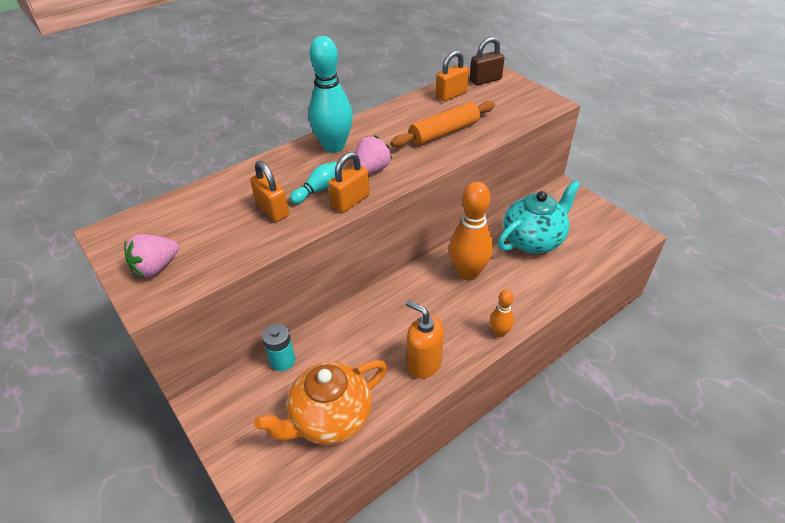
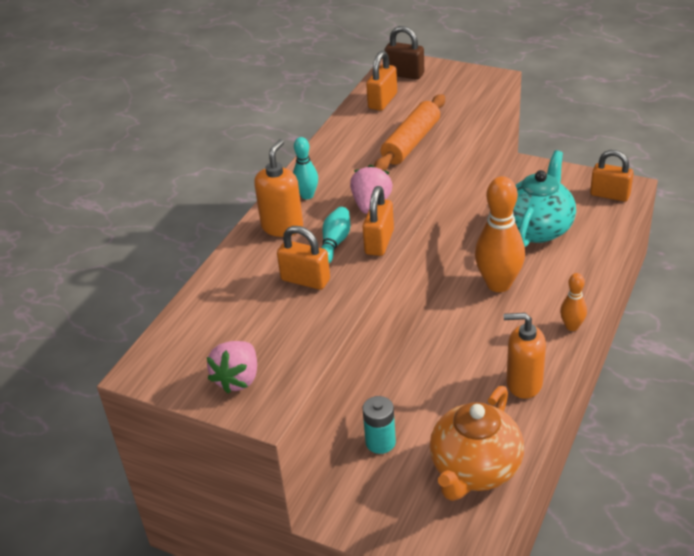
camera: 25 degrees left, 5 degrees down
turquoise bowling pin [308,36,353,153] -> turquoise bowling pin [293,137,318,200], size x0.50
brown padlock [470,37,505,85] -> brown padlock turned 75 degrees clockwise [384,26,424,79]
none -> orange soap dispenser [254,139,303,237]
none -> orange padlock [590,150,633,202]

